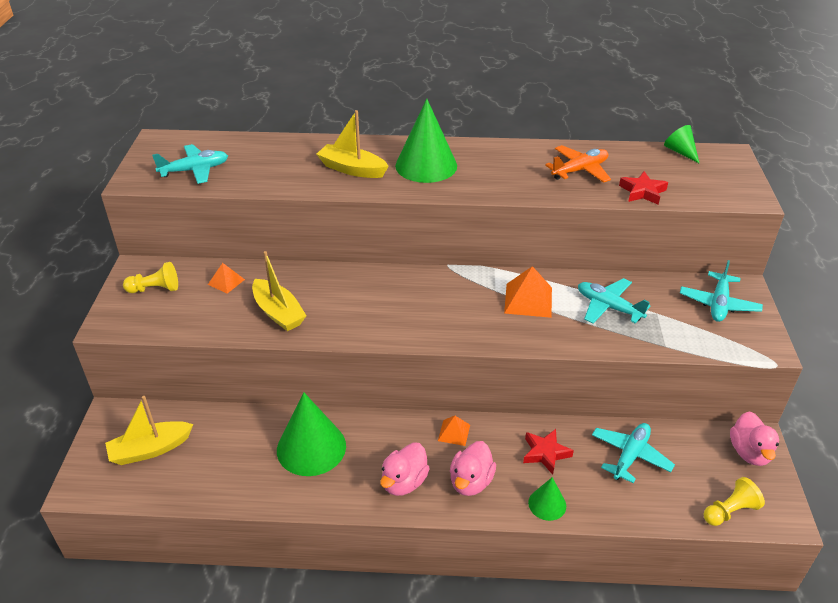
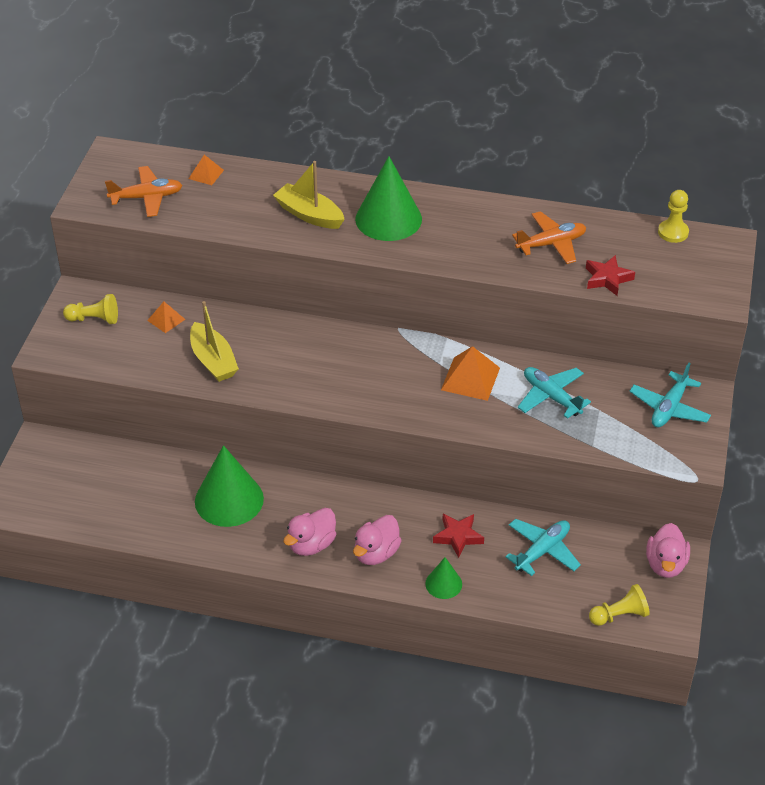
camera: 10 degrees right, 5 degrees up
yellow boat [105,396,193,465] -> none
turquoise plane [152,144,228,184] -> orange plane [105,166,182,217]
orange pyramid [438,416,470,446] -> orange pyramid moved to [189,155,224,185]
green cone [664,125,700,164] -> yellow pawn [658,190,689,243]

